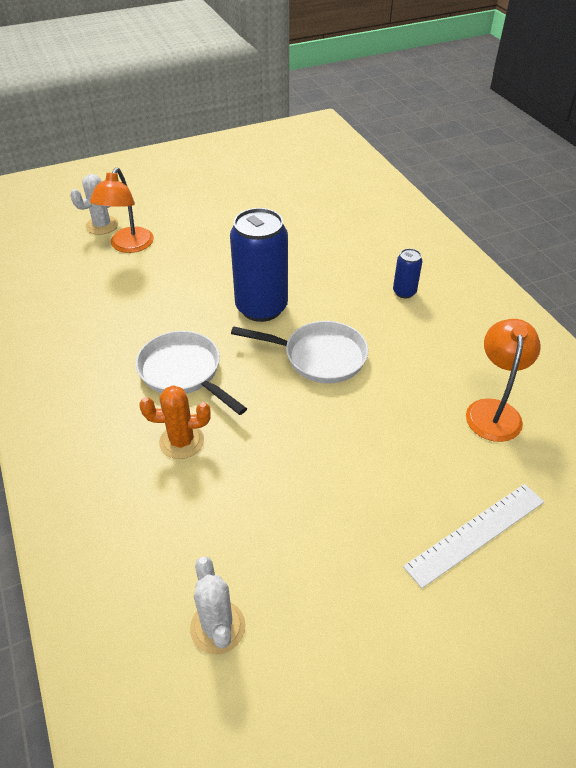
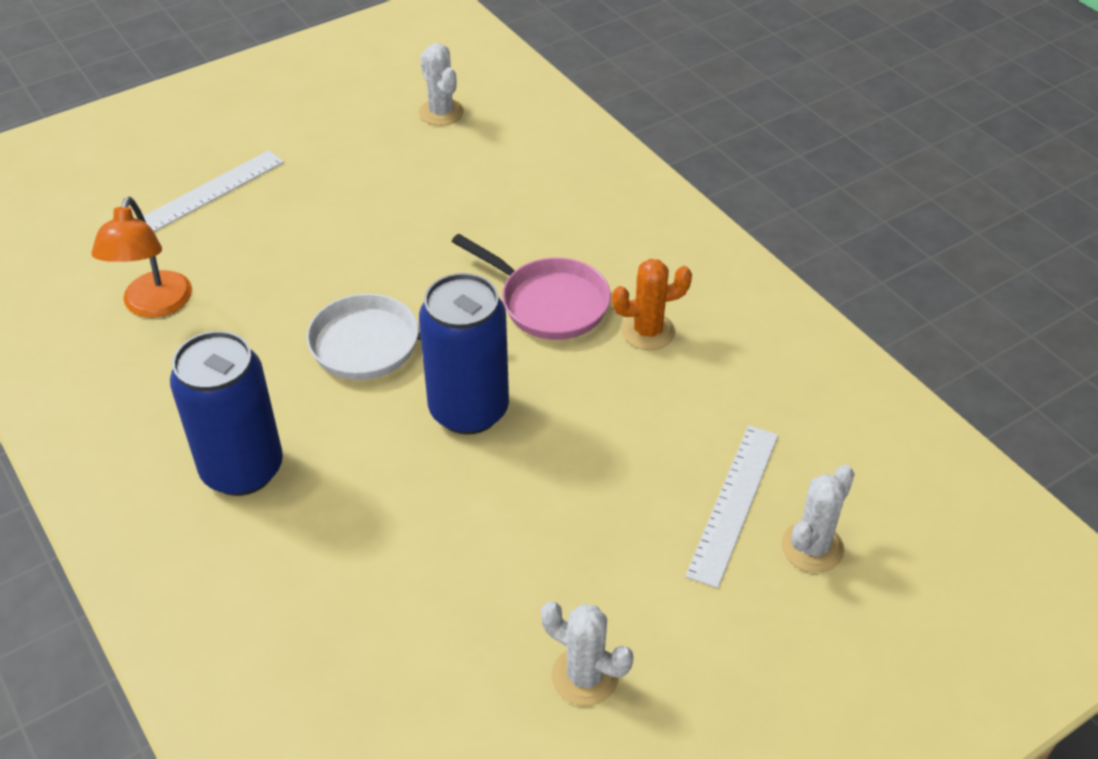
camera: 170 degrees right, 0 degrees up
orange lamp [90,167,154,253] -> white ruler [685,425,779,588]
white pan [136,331,247,415] -> pink pan [451,234,611,340]
orange cactus [139,385,211,459] -> orange cactus moved to [612,259,692,350]
blue can [393,248,422,298] -> blue can [170,331,283,496], size x2.14
none -> white cactus [541,601,633,706]

